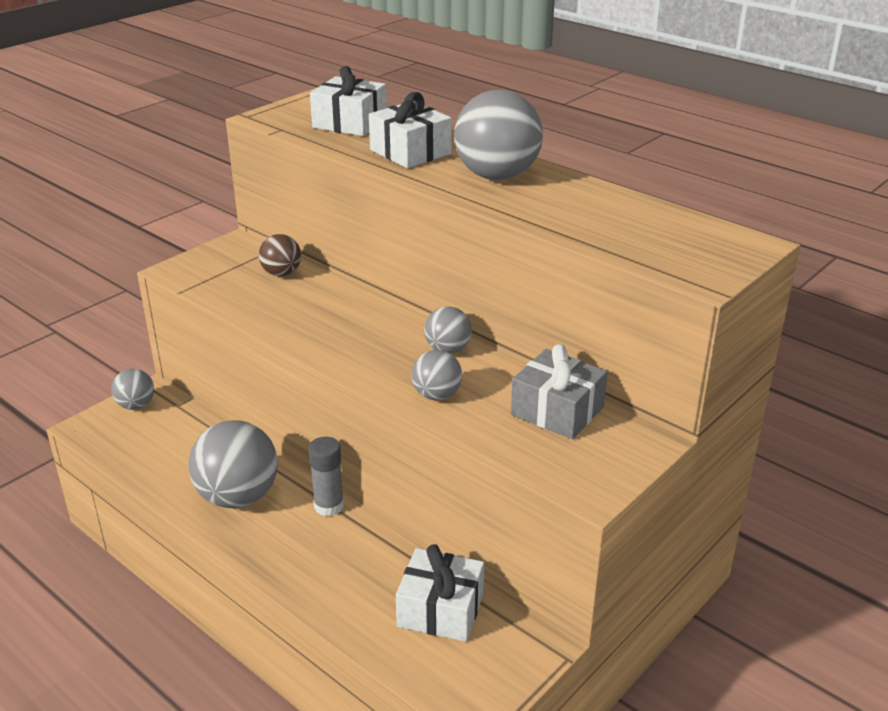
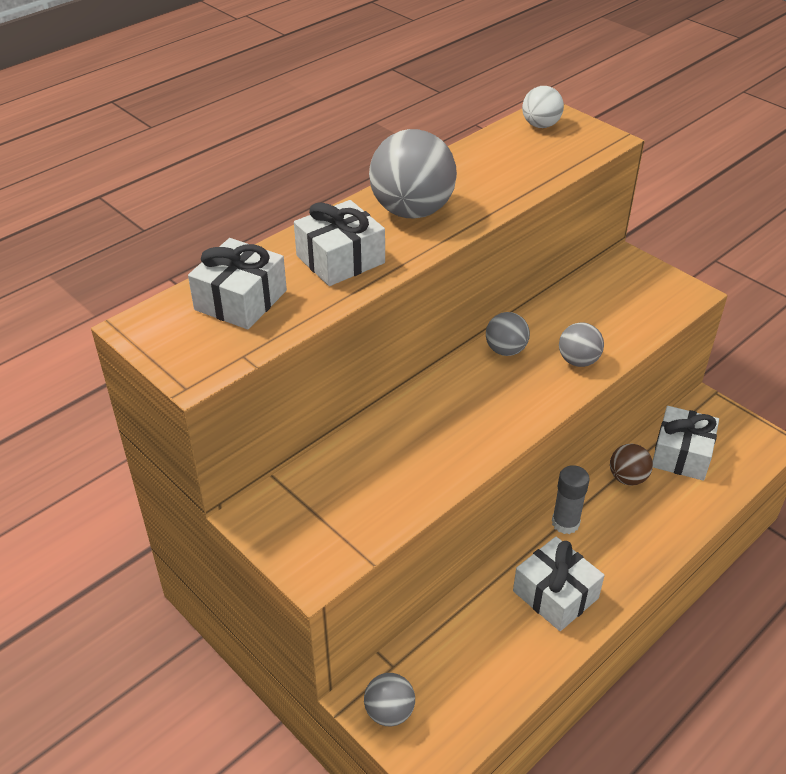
camera: 85 degrees left, 10 degrees up
grey ball [189,420,278,508] -> white gift [513,537,605,631]
brown ball [259,234,301,276] -> brown ball moved to [610,444,653,485]
grey gift [511,344,608,439] -> none
none -> white ball [522,86,564,128]

